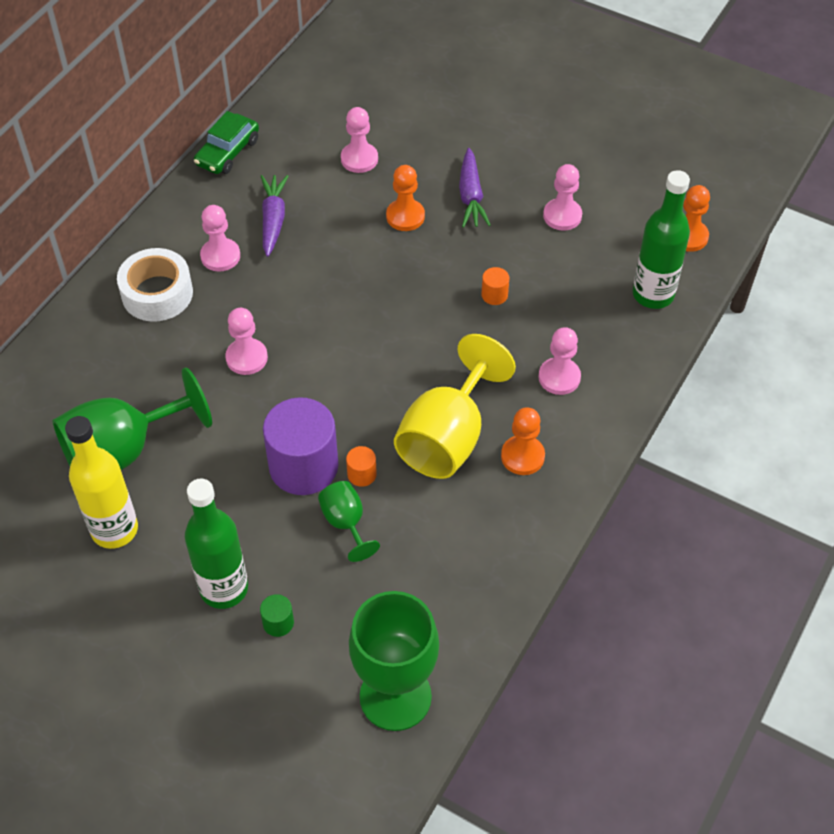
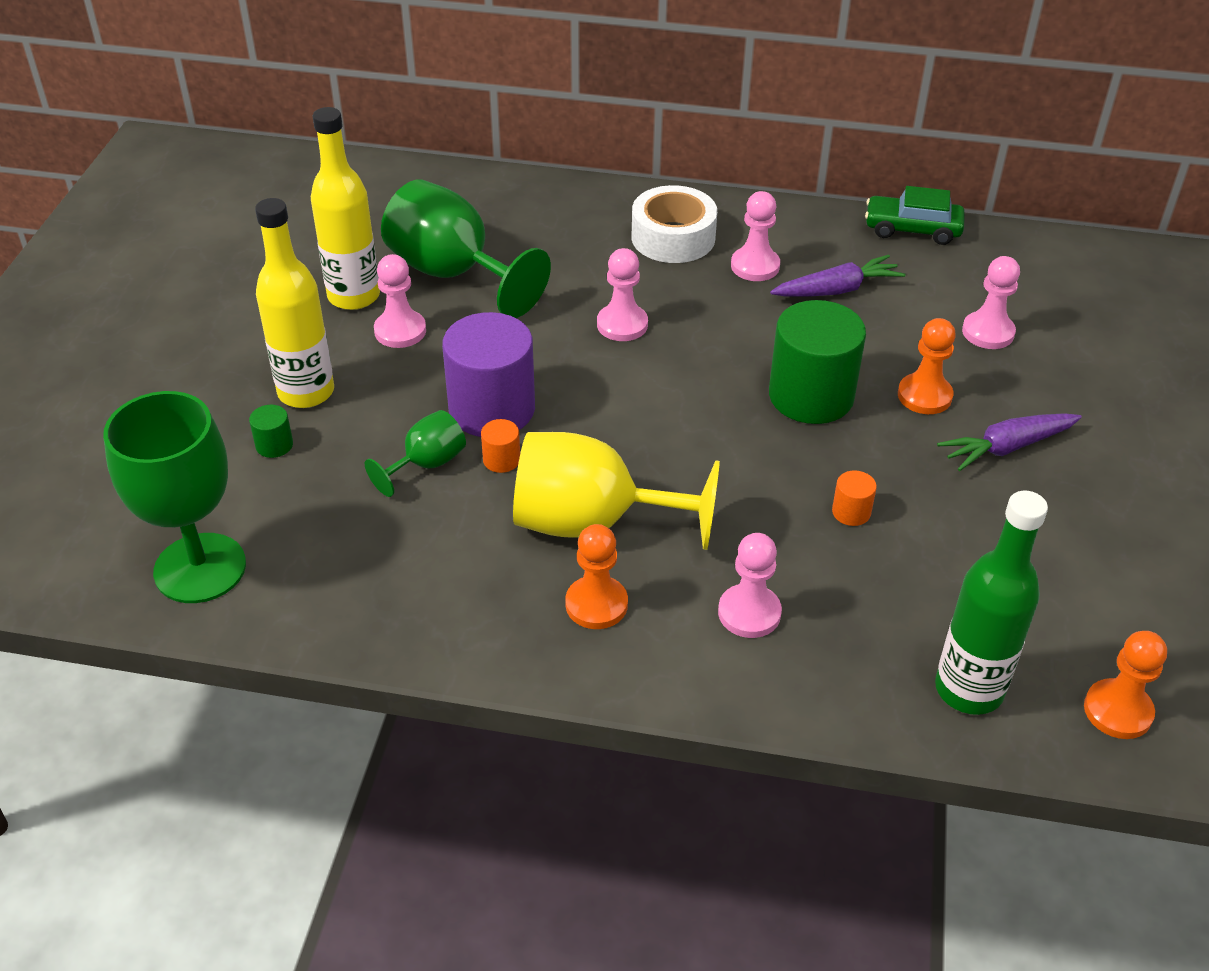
camera: 70 degrees right, 10 degrees down
green bottle [185,479,248,609] -> yellow bottle [255,198,334,408]
pink pawn [543,164,582,231] -> pink pawn moved to [374,254,426,348]
none -> green cylinder [769,300,866,424]

